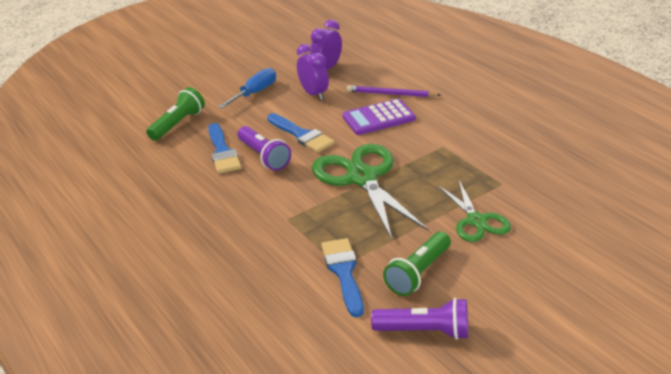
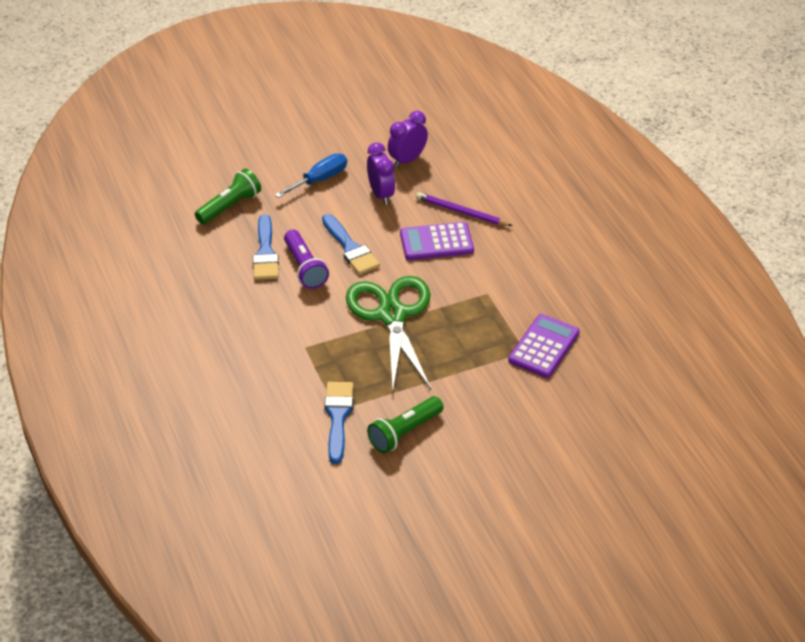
camera: 10 degrees right, 10 degrees up
purple flashlight [371,298,468,340] -> none
green scissors [438,180,511,242] -> none
none -> purple calculator [508,314,580,378]

